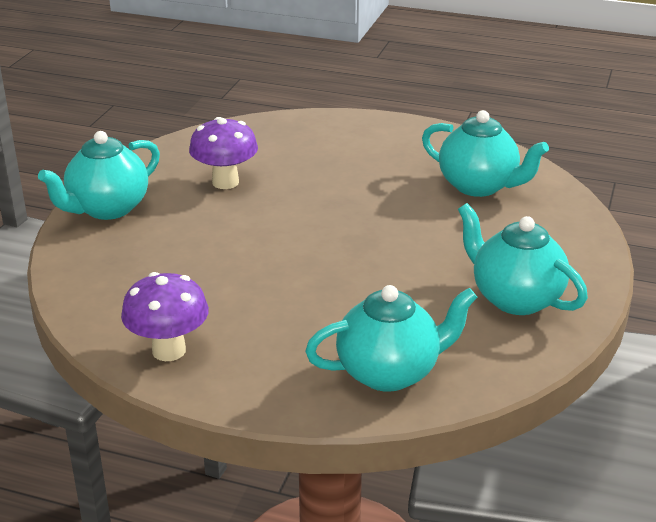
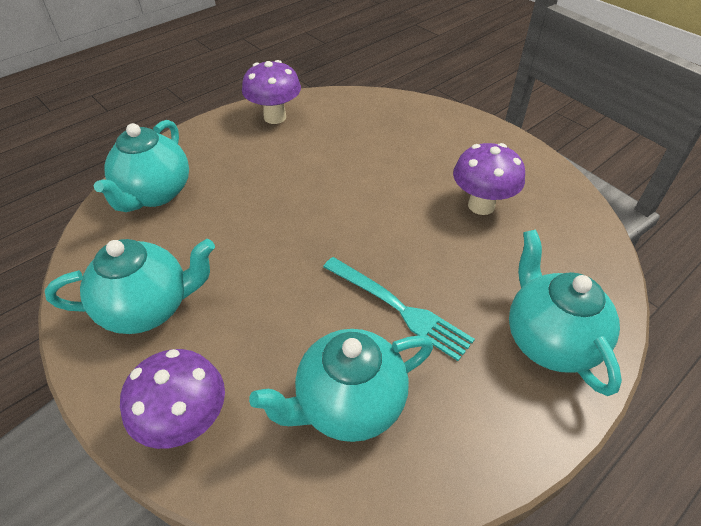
camera: 120 degrees right, 15 degrees up
turquoise teapot [38,131,160,220] -> turquoise teapot moved to [509,229,622,396]
none -> purple mushroom [120,349,225,449]
none -> turquoise fork [323,257,475,361]

